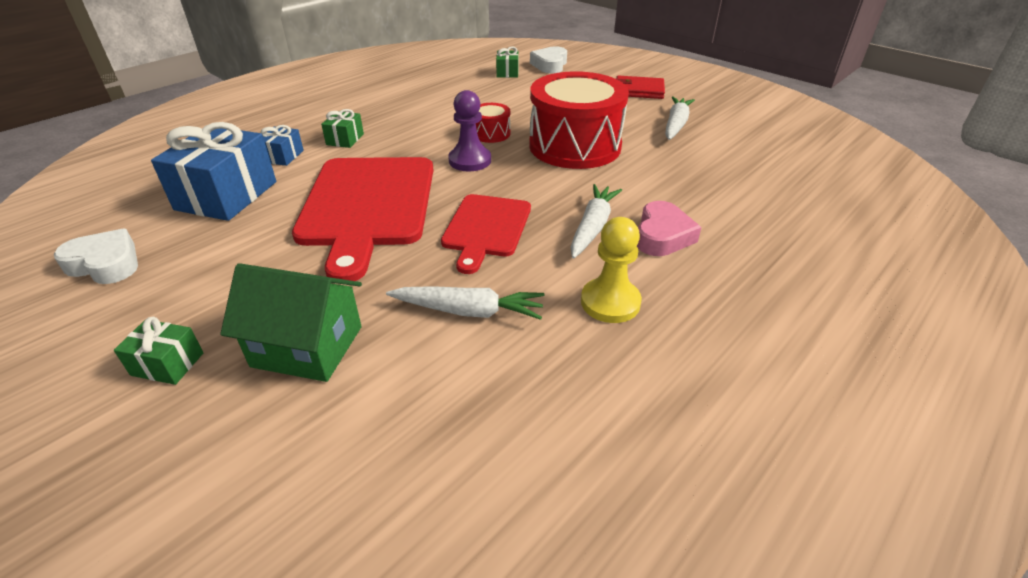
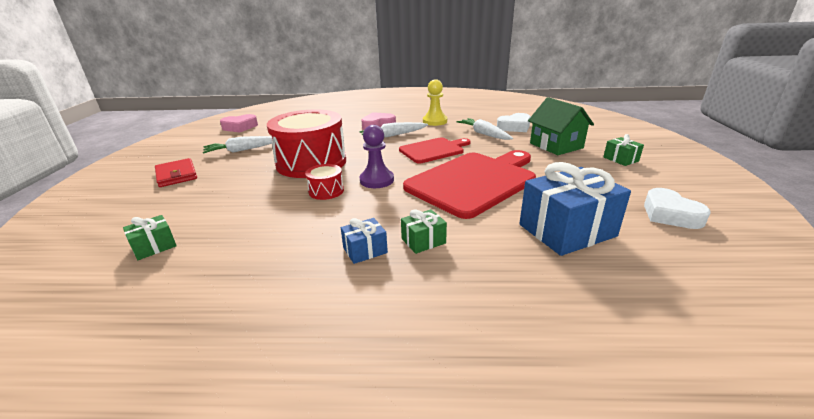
camera: 130 degrees left, 10 degrees down
blue gift [261,125,304,166] -> blue gift moved to [341,218,388,264]
white heart [530,46,567,73] -> white heart moved to [497,113,531,132]
none -> pink heart [220,114,258,132]

